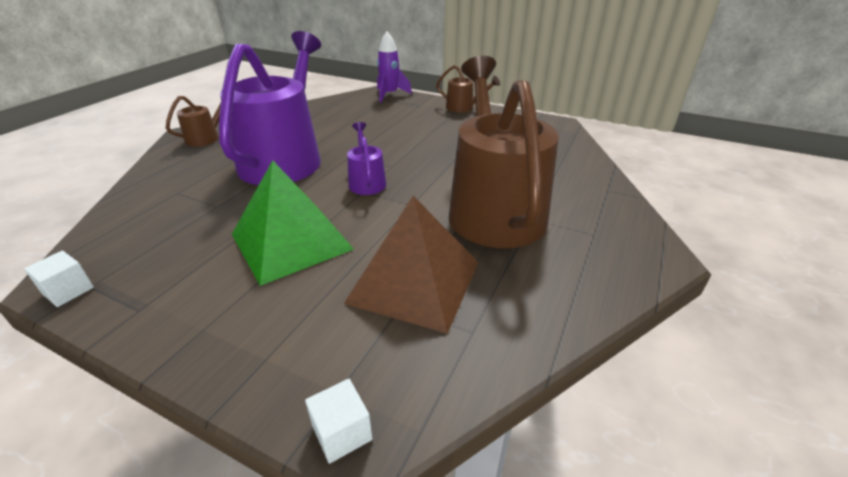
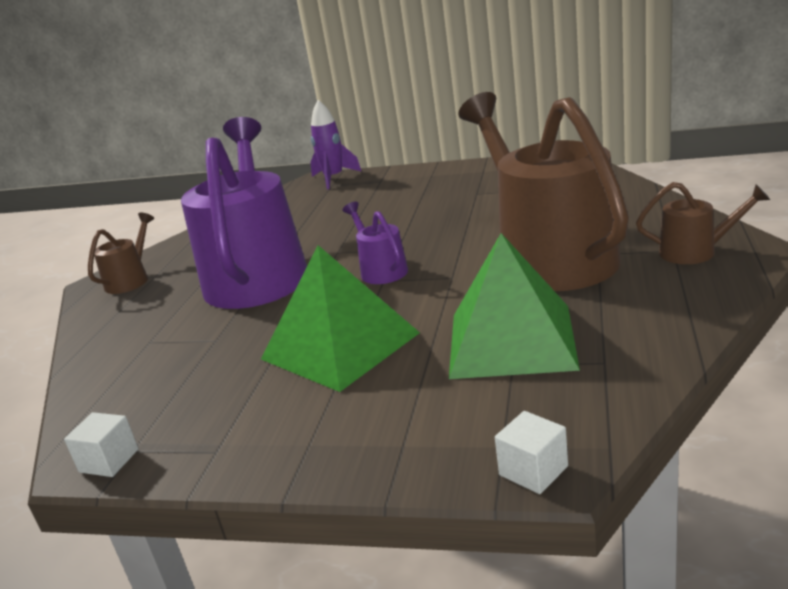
camera: 10 degrees left, 10 degrees down
brown pyramid [344,196,479,334] -> green pyramid [449,233,580,379]
brown watering can [436,65,500,113] -> brown watering can moved to [636,182,770,264]

